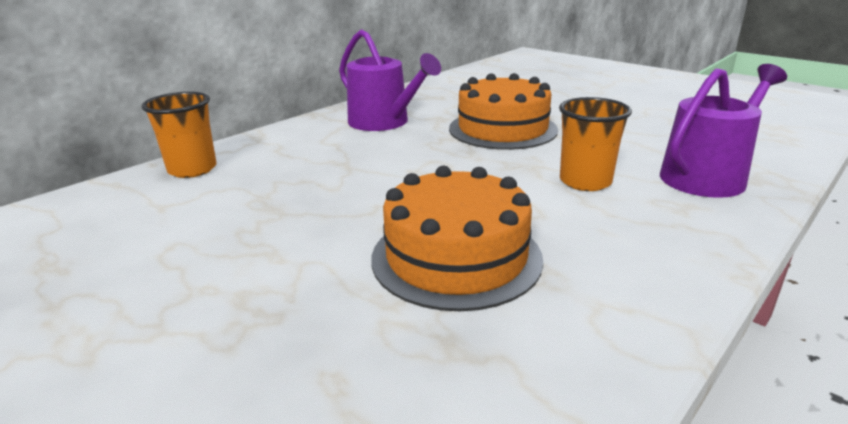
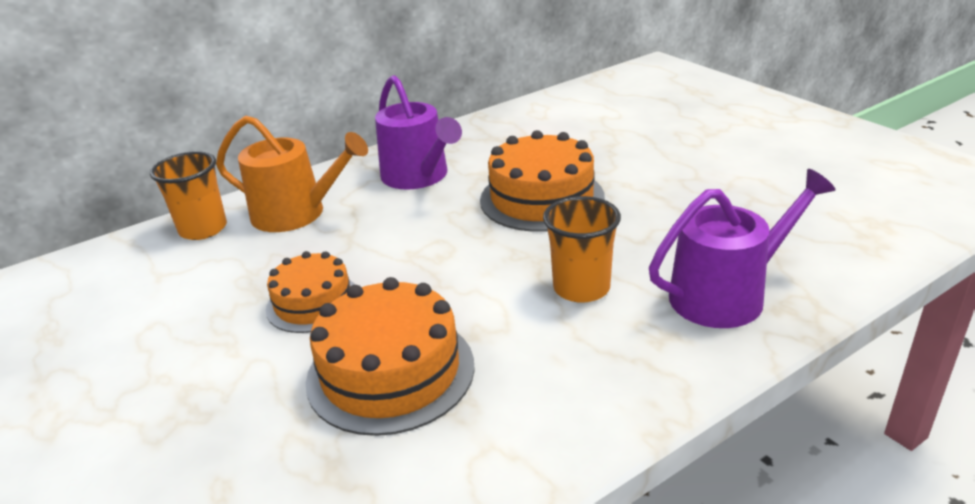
camera: 15 degrees right, 5 degrees up
none -> orange watering can [216,116,368,232]
none -> orange cake [266,251,355,333]

